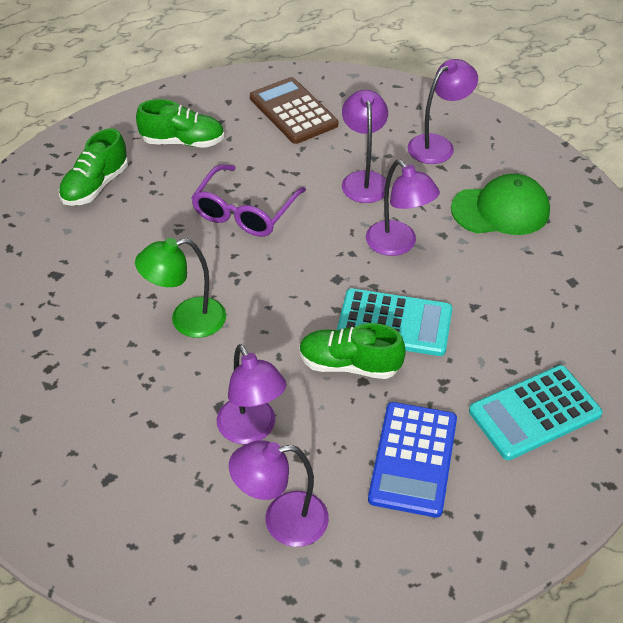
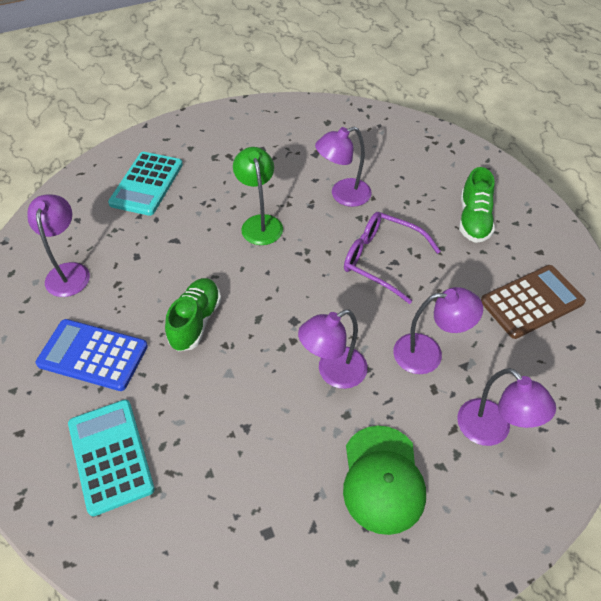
camera: 95 degrees right, 5 degrees up
green shoe [59,128,128,206] -> none
purple lamp [217,344,287,444] -> purple lamp moved to [315,127,372,207]
turquoise calculator [337,288,453,356] -> turquoise calculator moved to [108,152,183,216]

